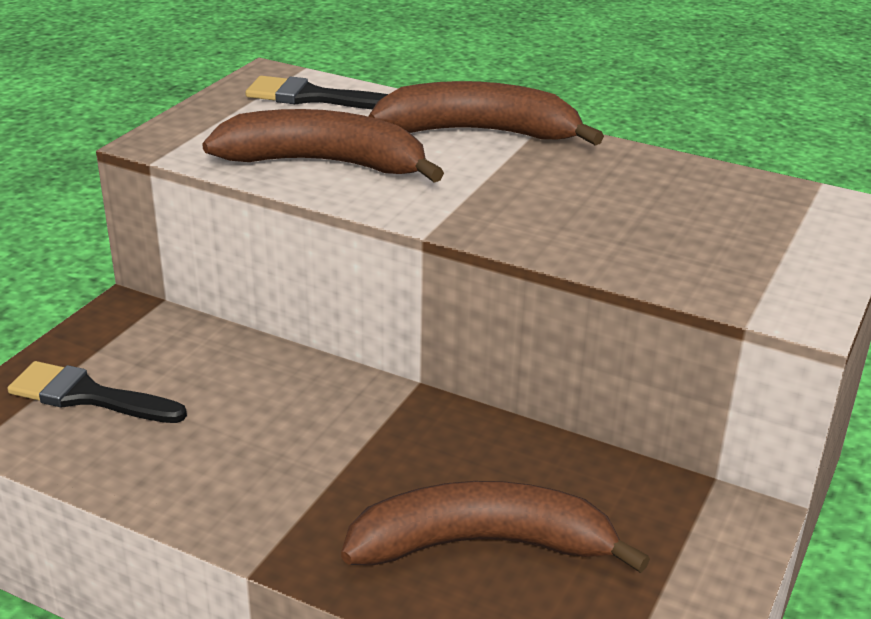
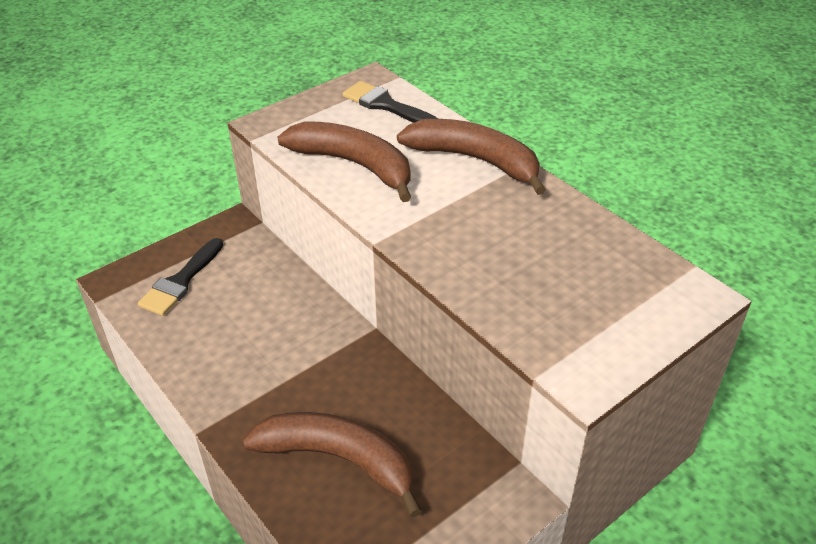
camera: 25 degrees right, 10 degrees up
black brush [7,361,187,423] -> black brush turned 105 degrees counterclockwise [138,238,223,316]

